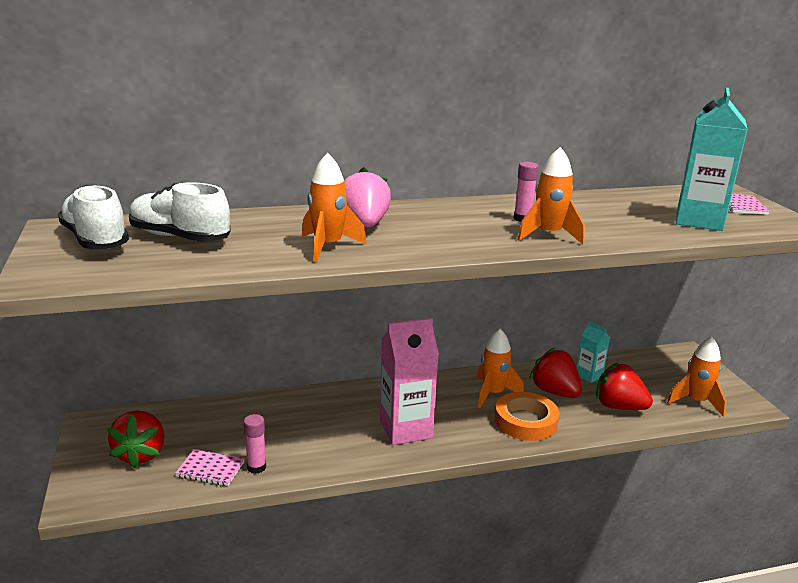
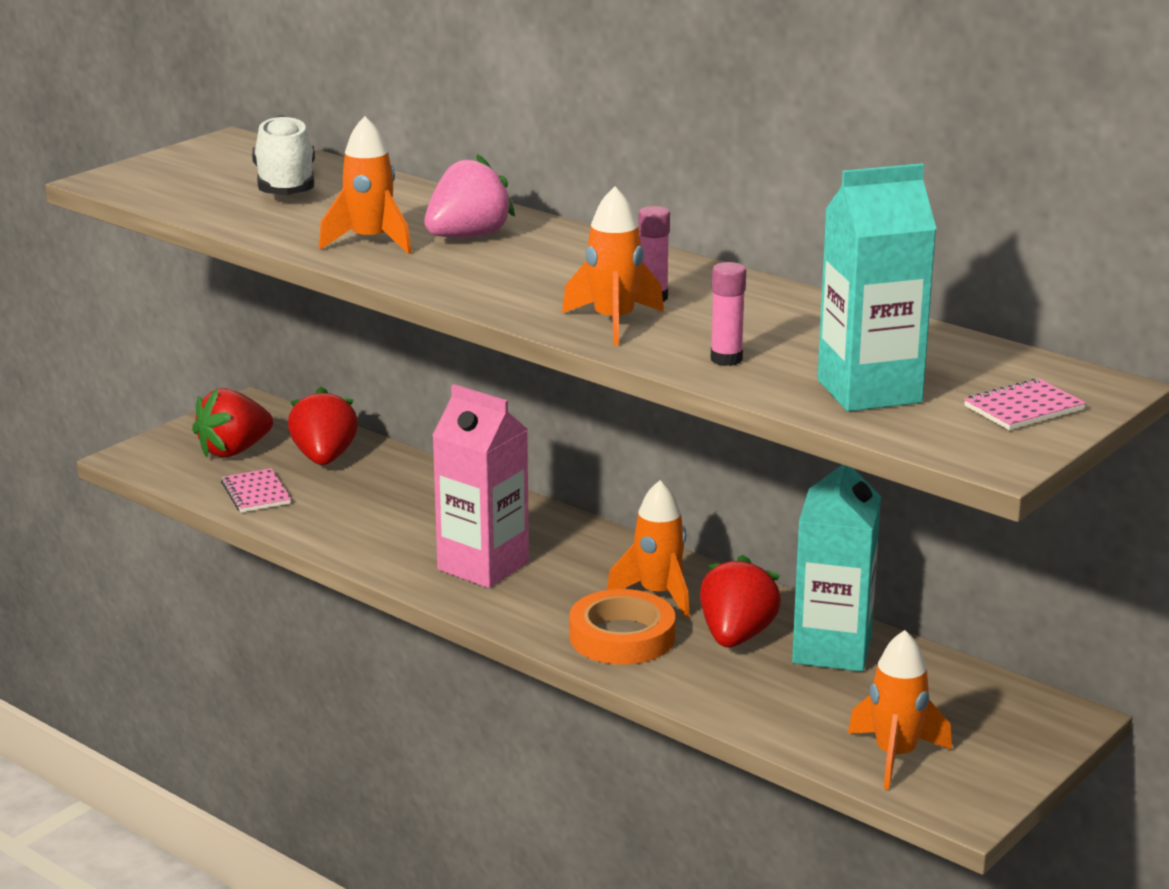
camera: 55 degrees right, 0 degrees up
white shoe [58,185,129,249] -> none
pink glue stick [244,414,266,474] -> pink glue stick moved to [711,262,746,366]
turquoise carton [576,321,610,383] -> turquoise carton [792,464,881,672], size x1.88
red strawberry [596,363,653,410] -> red strawberry moved to [288,387,358,465]

